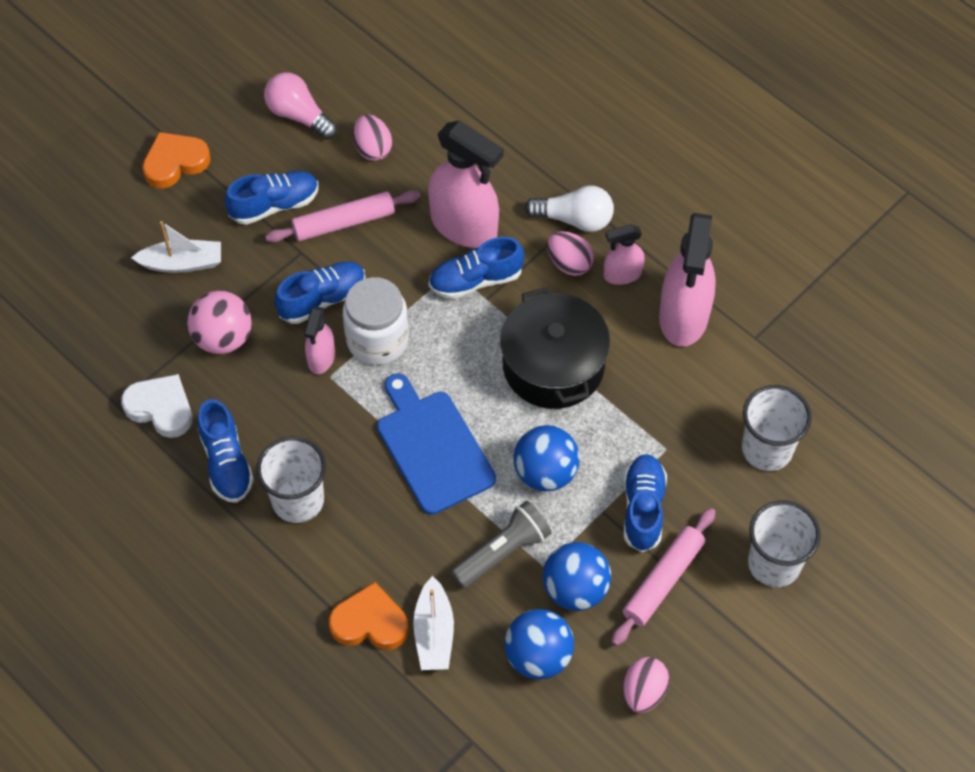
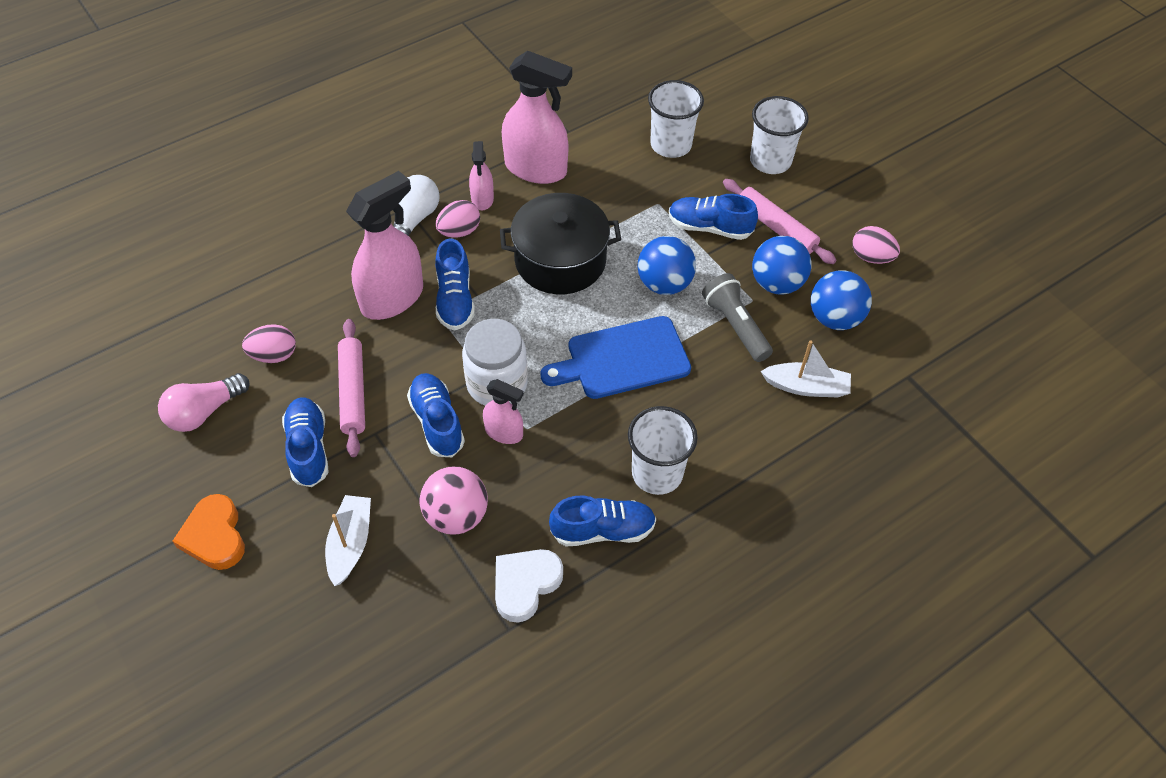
camera: 80 degrees left, 5 degrees down
orange heart [329,582,409,650] -> none

